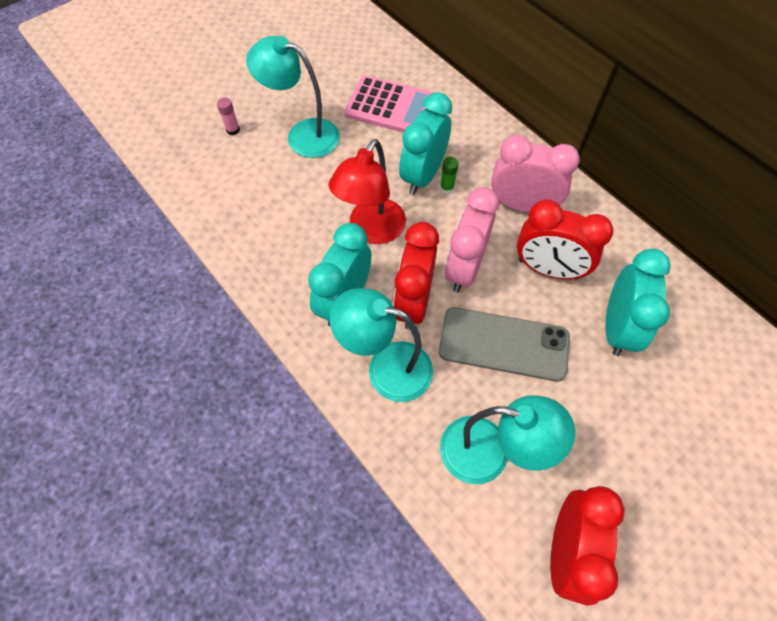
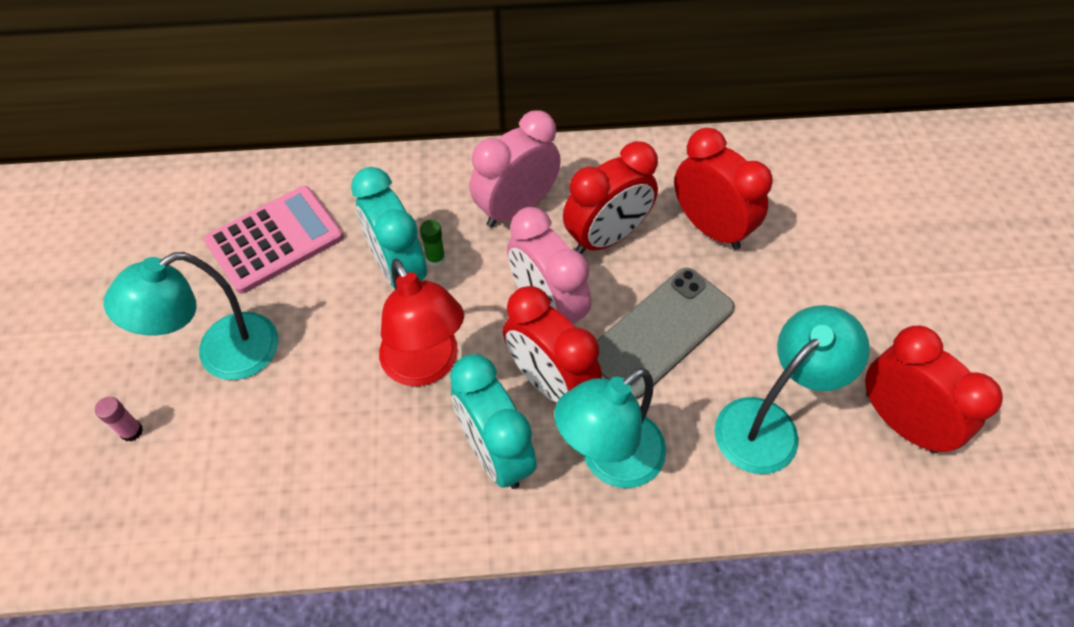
camera: 55 degrees left, 5 degrees down
turquoise clock [605,249,671,356] -> red clock [674,128,773,250]

